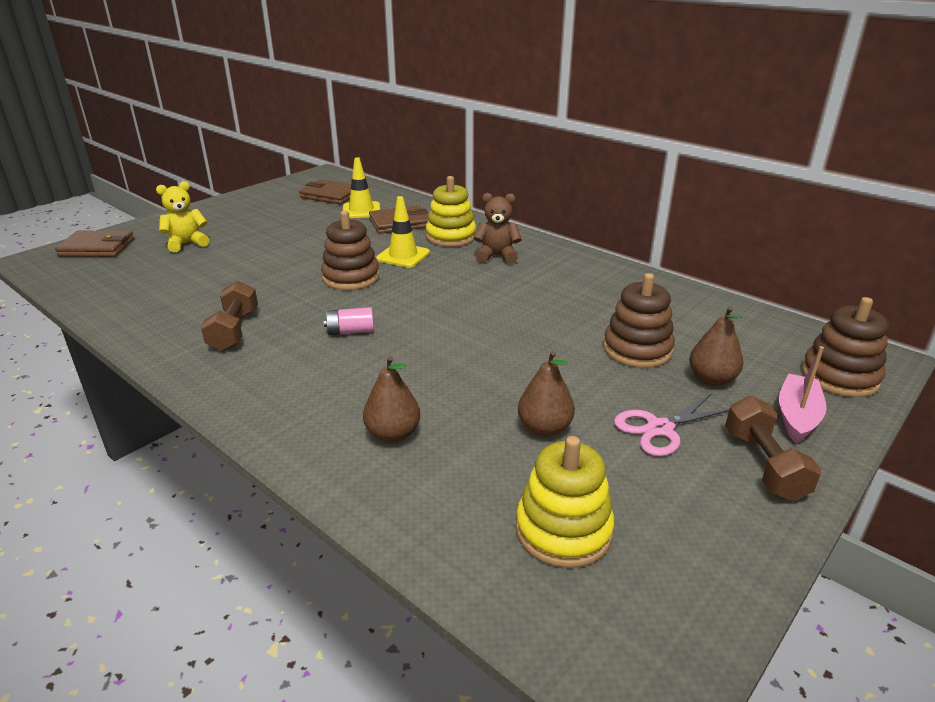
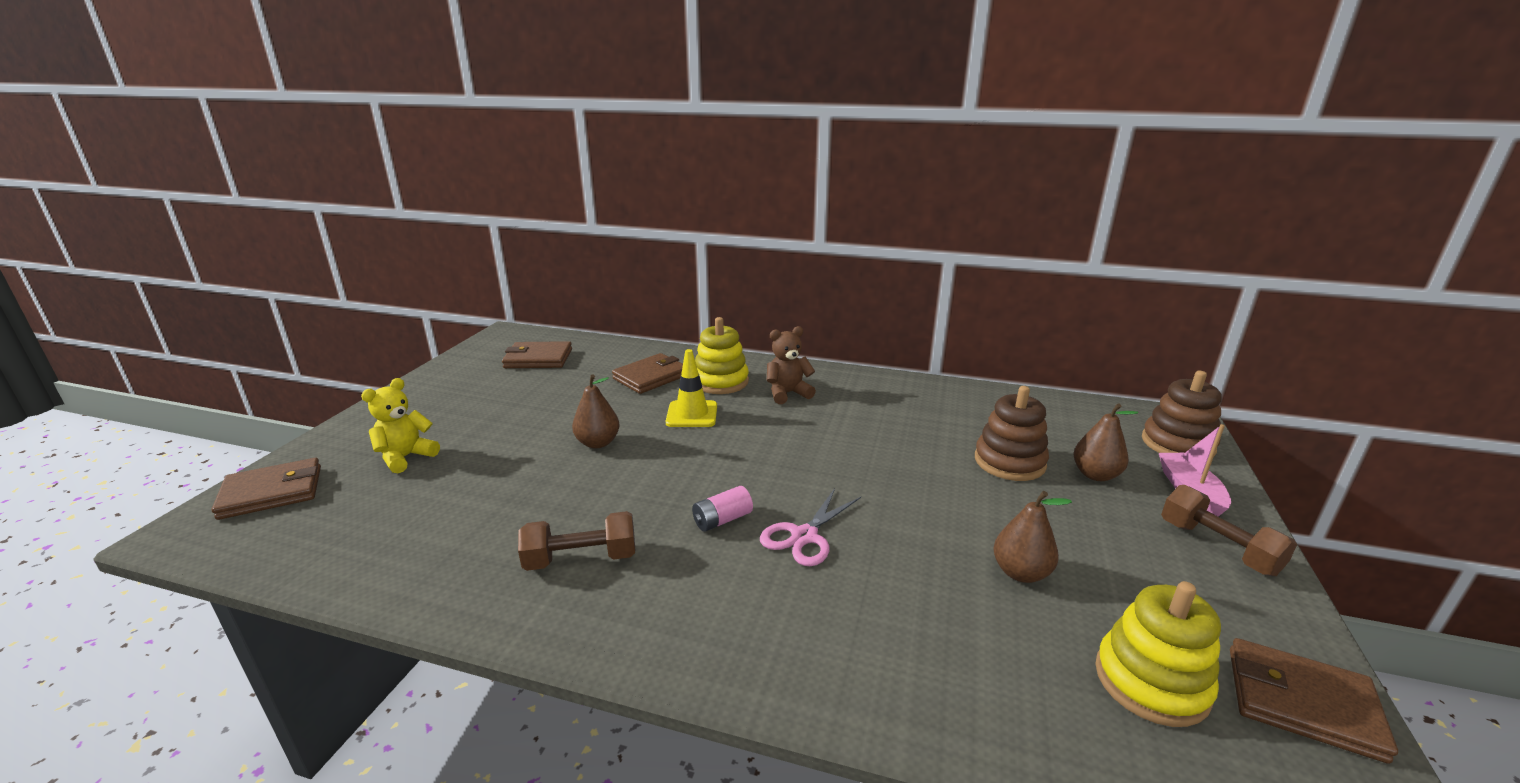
camera: 25 degrees left, 5 degrees down
brown dumbbell [201,280,258,351] -> brown dumbbell turned 75 degrees counterclockwise [518,511,635,571]
brown stacking toy [321,211,379,290] -> none
yellow traffic cone [343,157,380,218] -> none
brown pear [363,356,420,443] -> brown pear moved to [572,374,620,449]
pink scissors [614,394,729,456] -> pink scissors moved to [760,488,861,566]
none -> brown wallet [1230,638,1398,764]

